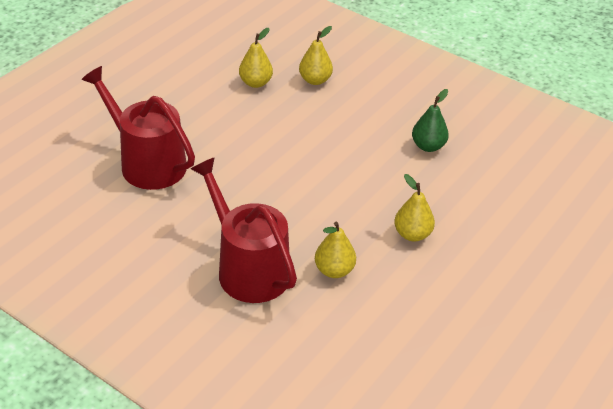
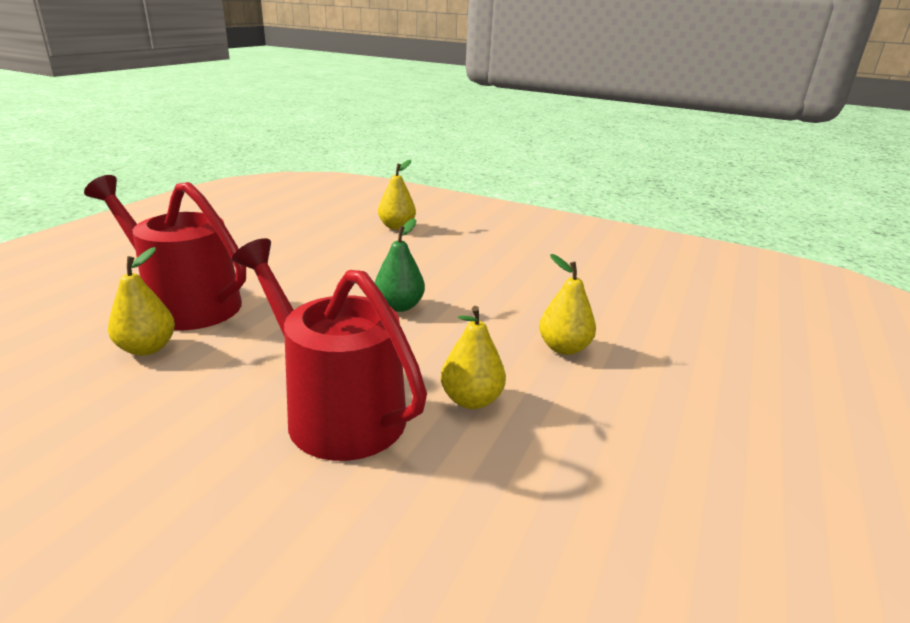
camera: 10 degrees left, 15 degrees down
yellow pear [239,28,273,88] -> yellow pear moved to [108,247,175,356]
green pear [412,89,449,152] -> green pear moved to [375,218,425,312]

